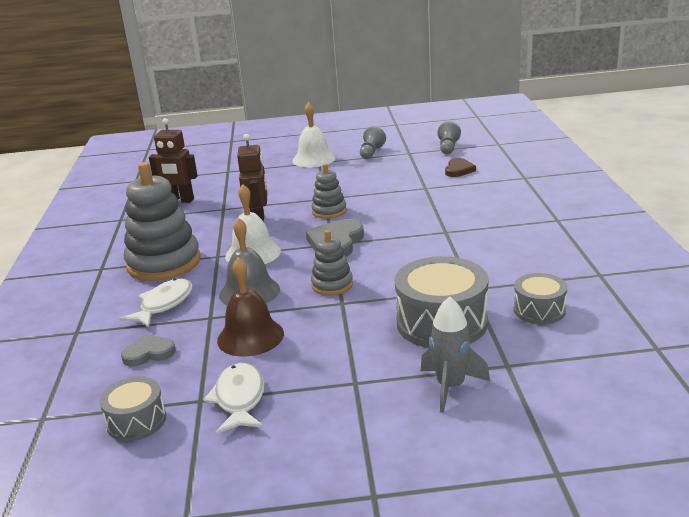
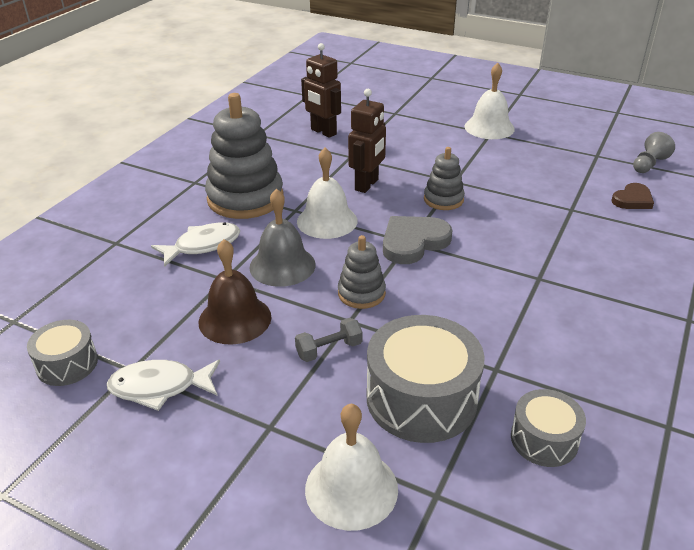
camera: 30 degrees right, 10 degrees up
grey heart [121,334,176,367] -> none
white fish [203,363,264,434] -> white fish turned 120 degrees counterclockwise [107,359,220,411]
grey pawn [360,126,386,159] -> none
grey rocket [421,296,490,413] -> white bell [305,404,398,531]
none -> grey dumbbell [295,318,362,362]

